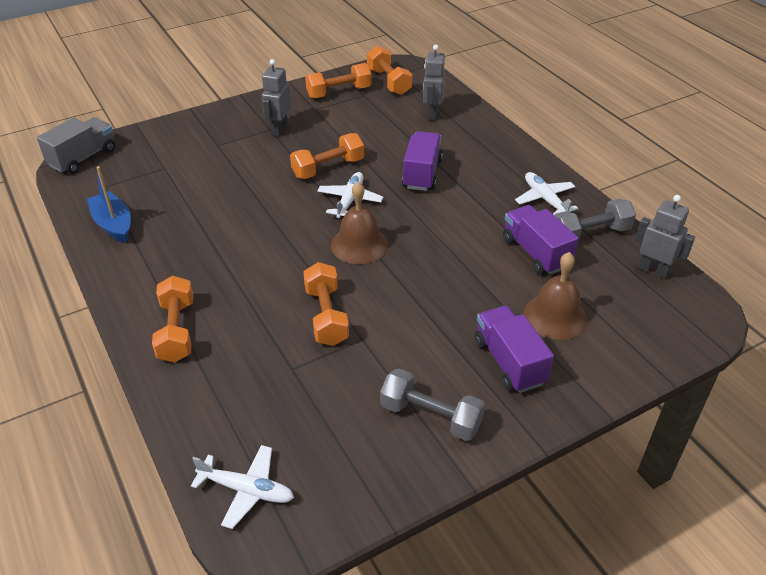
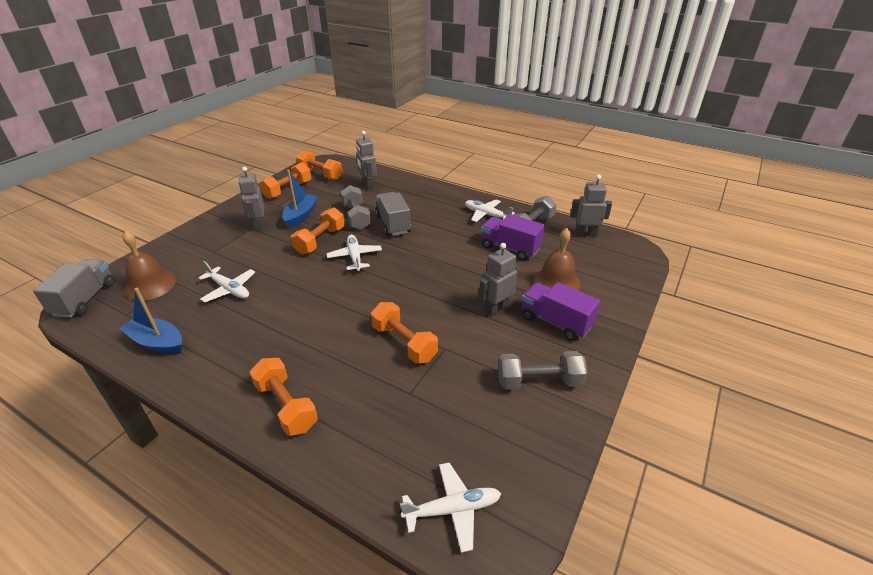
camera: 30 degrees left, 5 degrees down
brown bell [331,182,388,264] -> brown bell moved to [123,231,176,301]
purple truck [402,131,443,191] -> grey truck [375,192,411,236]
none -> white plane [198,261,255,303]
none -> blue boat [282,170,318,228]
none -> grey dumbbell [341,185,371,230]
none -> grey robot [479,243,518,317]

